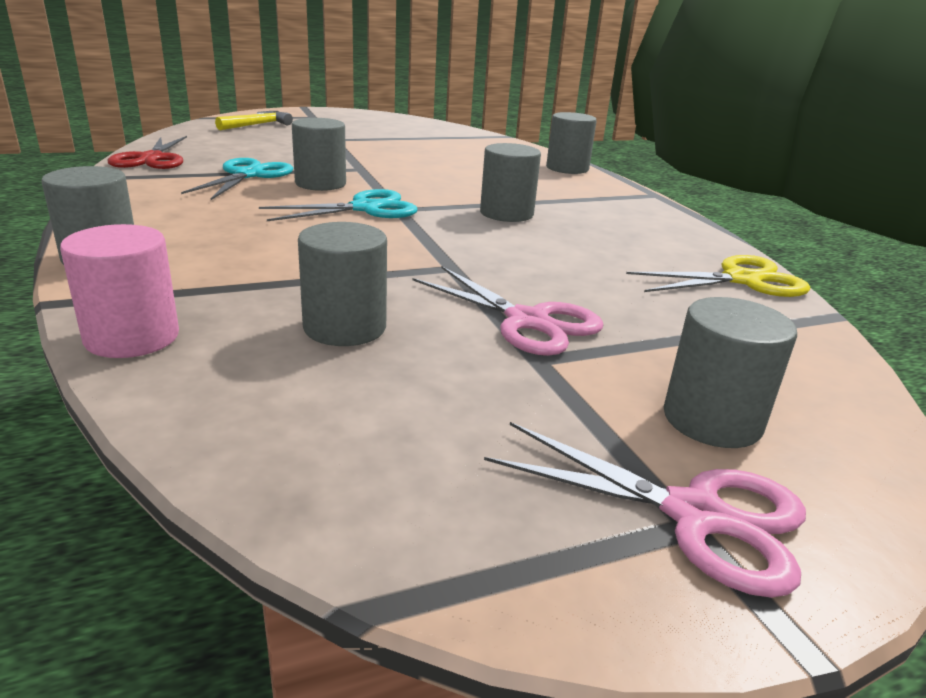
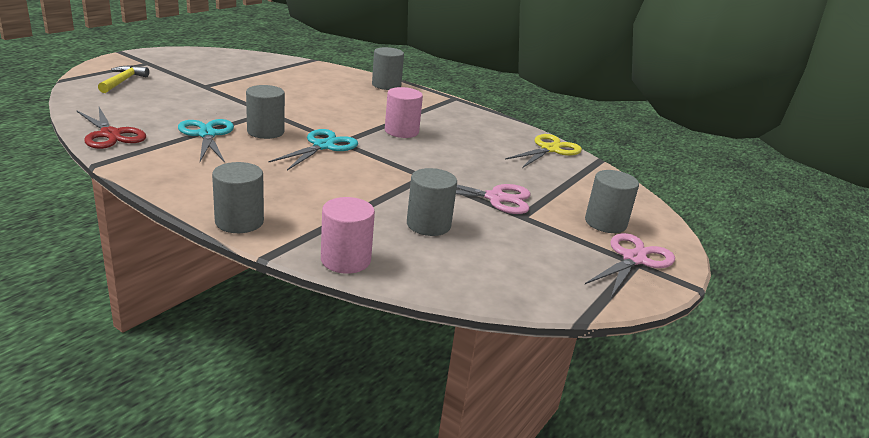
camera: 35 degrees left, 0 degrees up
grey cylinder [480,143,541,222] -> pink cylinder [385,87,423,138]
pink scissors [484,422,806,598] -> pink scissors turned 45 degrees counterclockwise [585,233,675,297]

